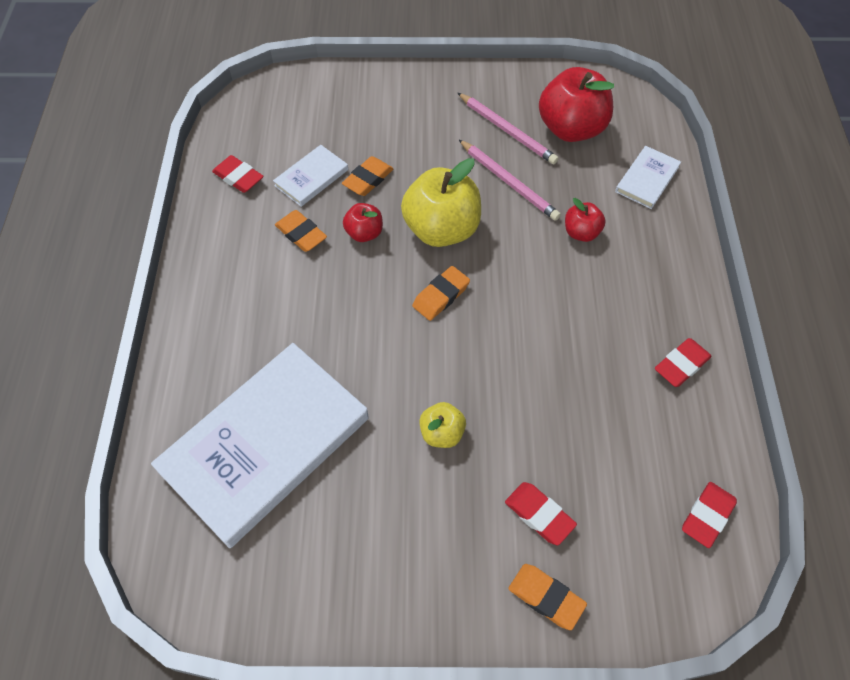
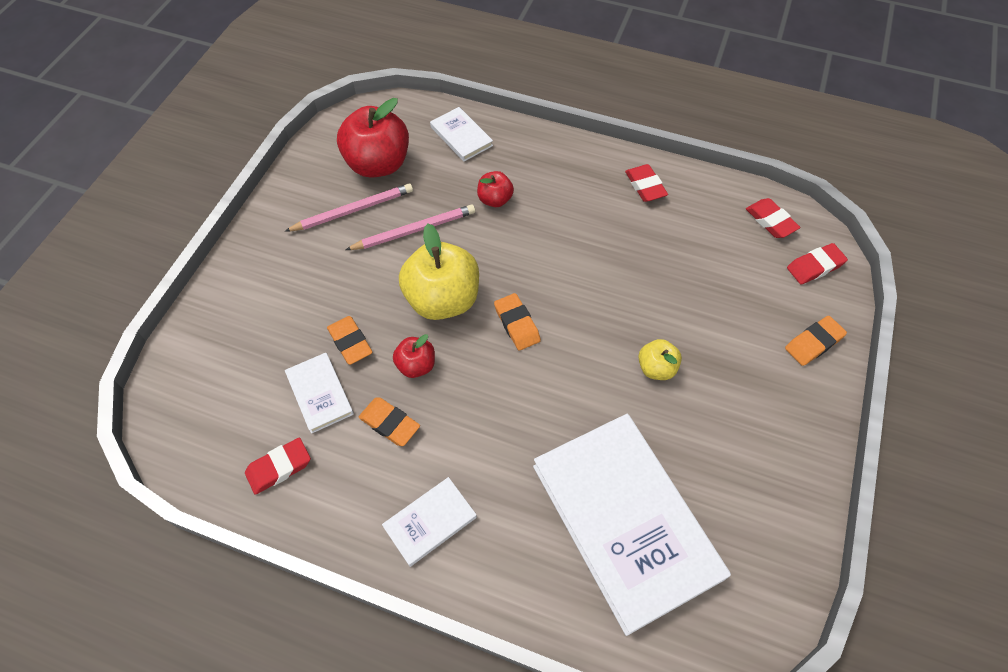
camera: 70 degrees left, 0 degrees up
orange eraser [275,210,327,252] -> orange eraser turned 60 degrees clockwise [359,398,420,446]
red eraser [505,482,577,545] -> red eraser moved to [787,243,848,284]
none -> white book [382,477,477,567]

